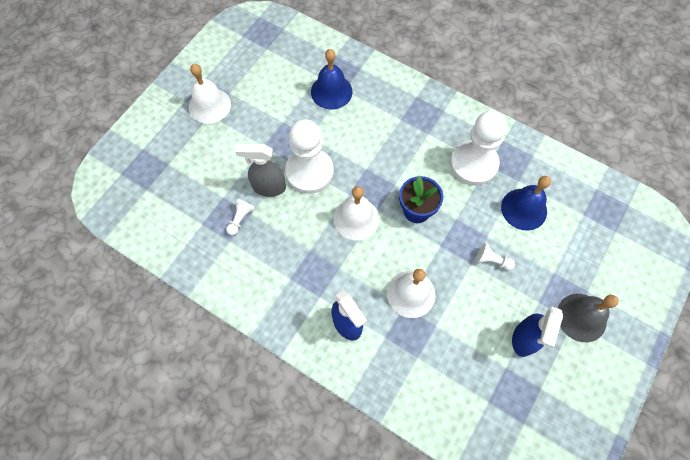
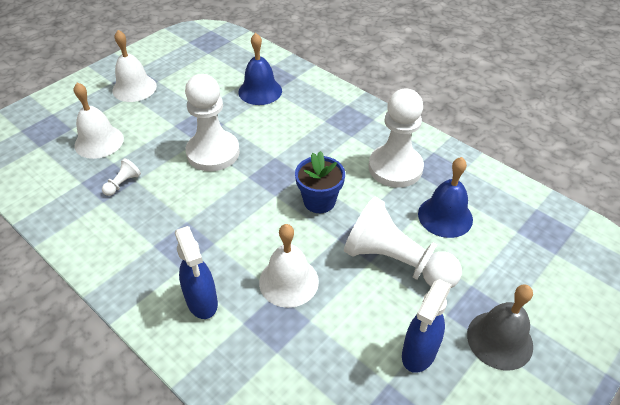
camera: 10 degrees right, 20 degrees down
grey spray bottle [235,144,286,197] -> none
white bell [333,186,380,240] -> white bell moved to [74,82,124,159]
white pawn [476,243,515,270] -> white pawn [344,197,462,288], size x2.47

